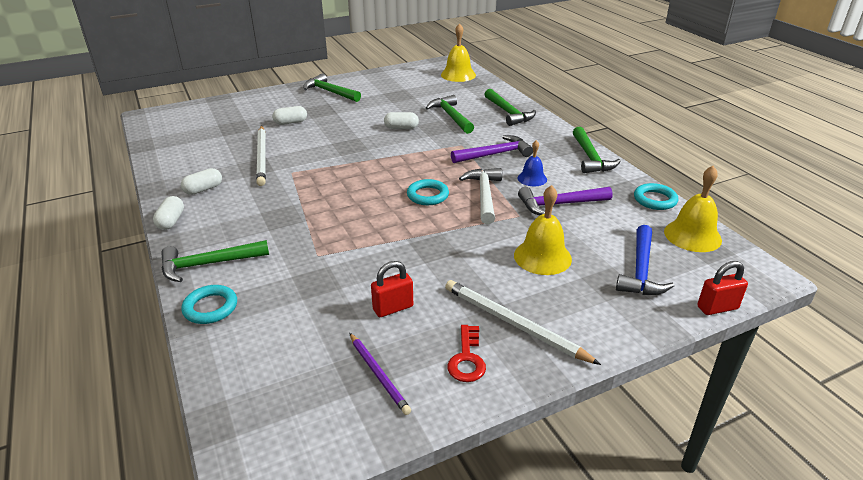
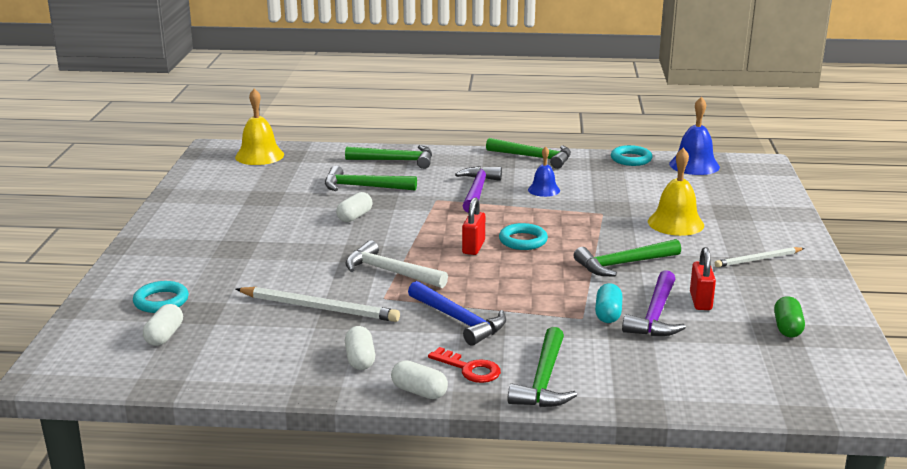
camera: 60 degrees left, 10 degrees down
turquoise ring [181,285,237,324] -> turquoise ring moved to [133,281,189,313]
white capsule [272,106,307,125] -> white capsule moved to [143,304,183,346]
green hammer [303,73,361,102] -> green hammer moved to [574,239,681,277]
purple pencil [350,333,411,415] -> green capsule [774,296,805,338]
white pencil [445,280,601,365] -> white pencil [715,247,805,267], size x0.63
red key [447,325,486,382] -> red key moved to [428,347,501,383]
white hammer [459,168,502,224] -> white hammer moved to [346,240,448,288]
purple hammer [518,187,613,215] -> purple hammer moved to [622,270,686,336]
blue hammer [616,225,674,295] -> blue hammer moved to [408,281,506,346]
yellow bell [664,166,722,252] -> blue bell [669,96,720,175]
red padlock [697,261,748,315] -> red padlock moved to [462,197,485,255]
none -> turquoise capsule [595,283,622,323]

